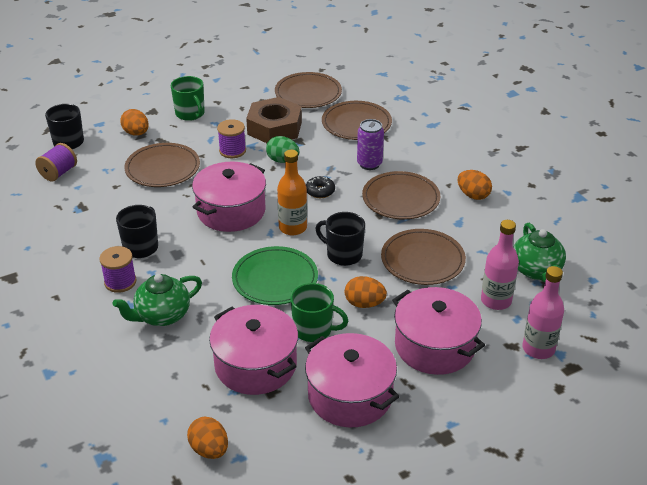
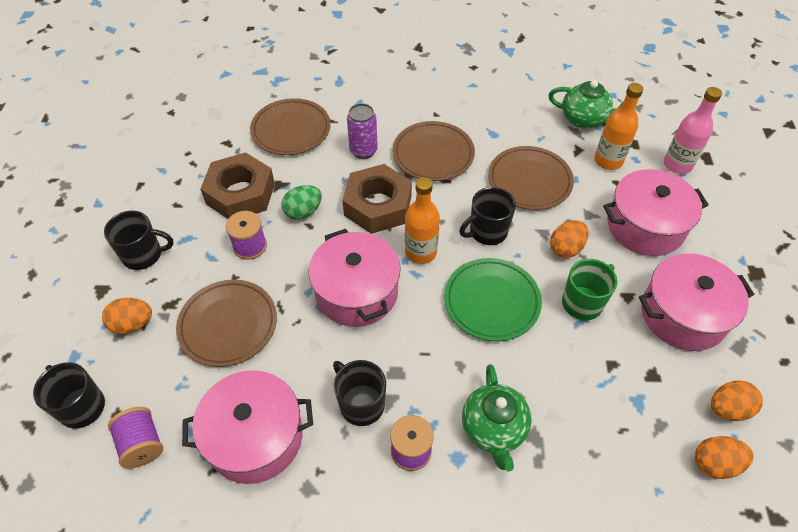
camera: 60 degrees left, 15 degrees up
green mug [171,76,205,121] -> black mug [104,211,174,270]
pink pot [209,305,298,395] -> pink pot moved to [182,370,313,484]
brown plate [275,72,342,108] -> none
black donut [306,176,335,198] -> brown nut [342,164,412,234]
orange egg [458,170,492,200] -> orange egg moved to [711,381,763,421]
pink bottle [481,220,519,310] -> orange bottle [594,83,643,170]

